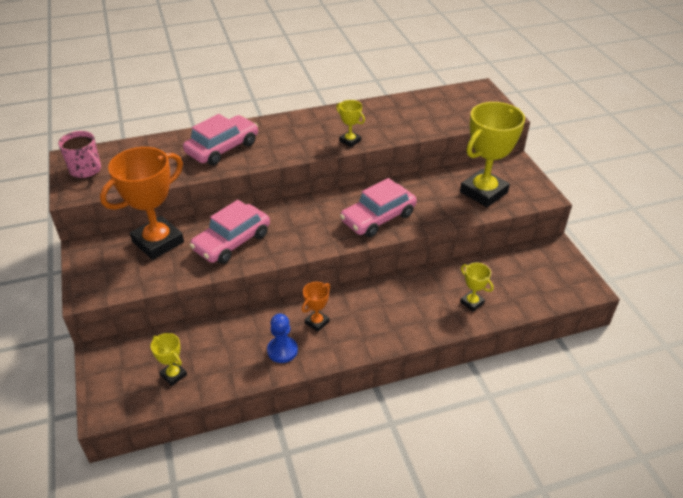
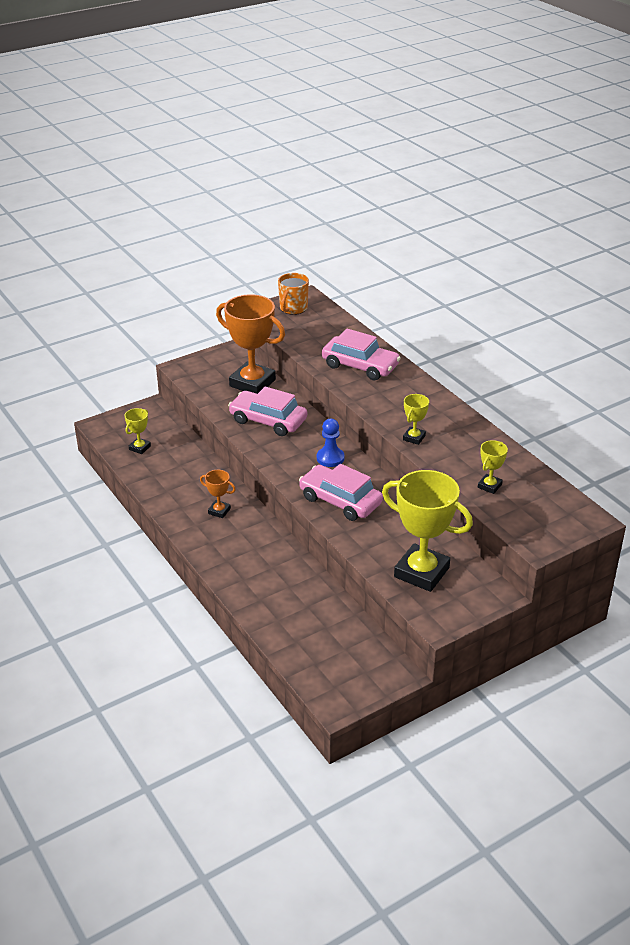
camera: 75 degrees right, 5 degrees down
pink mug [58,131,101,178] -> orange mug [278,273,309,315]
blue pawn [267,314,298,363] -> blue pawn moved to [317,419,344,467]
yellow trophy [460,263,493,312] -> yellow trophy moved to [478,440,508,494]

